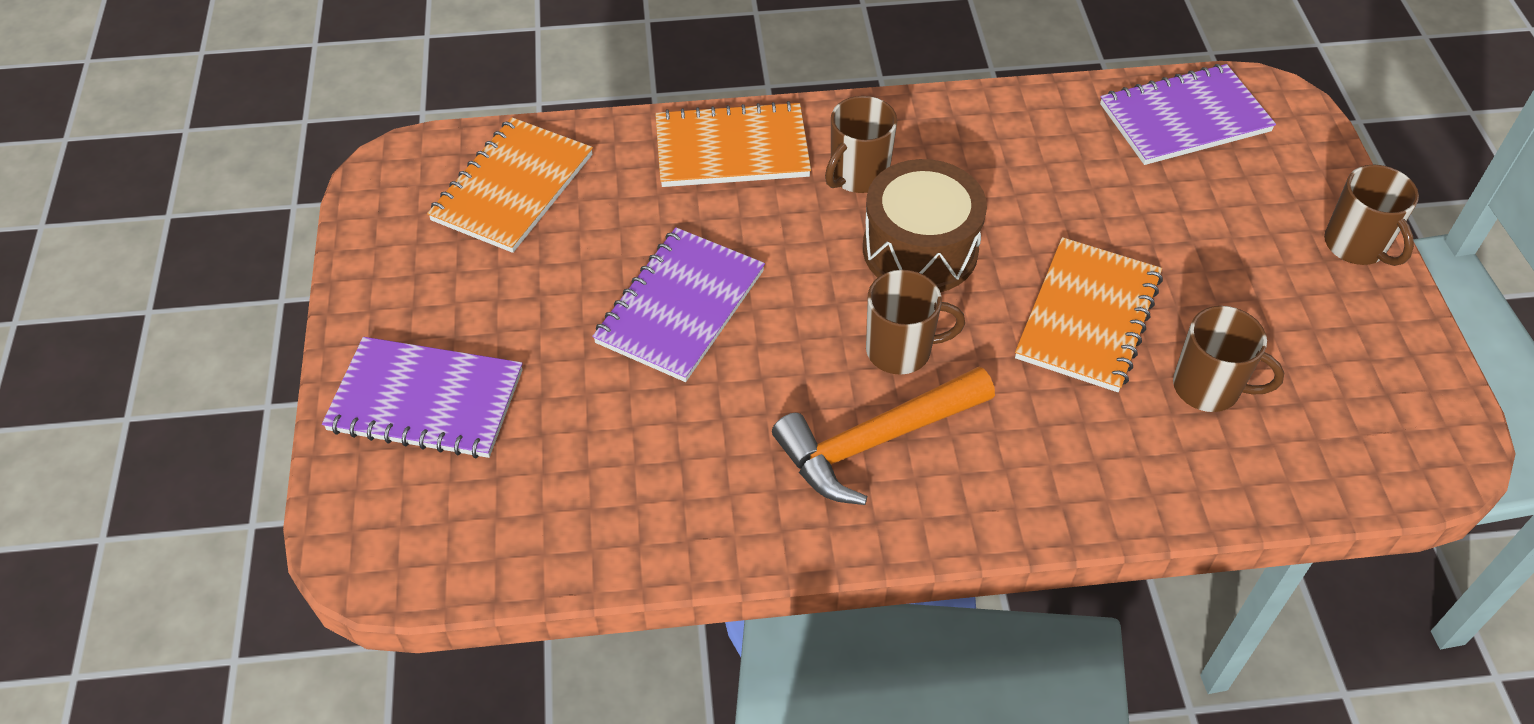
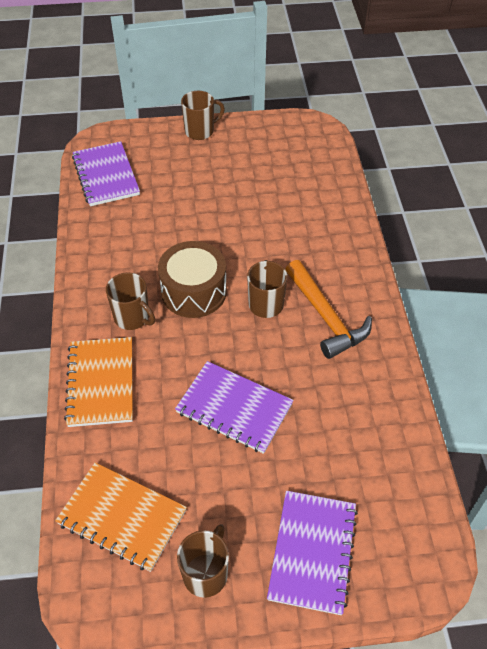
camera: 90 degrees left, 0 degrees up
orange notebook [1015,237,1163,392] -> none
brown mug [1173,306,1284,412] -> brown mug moved to [177,524,229,598]

